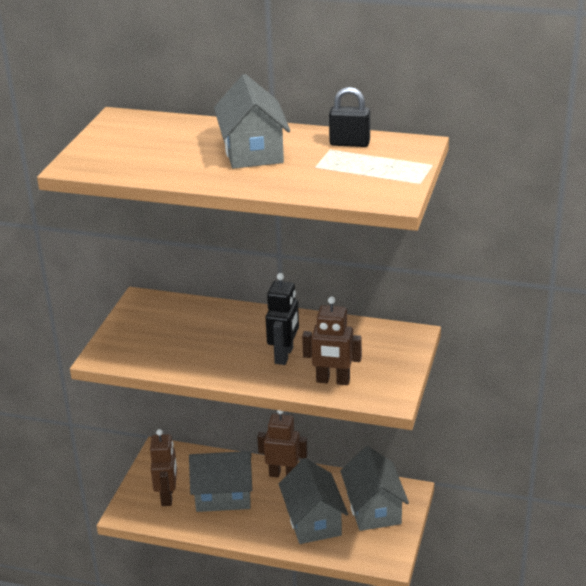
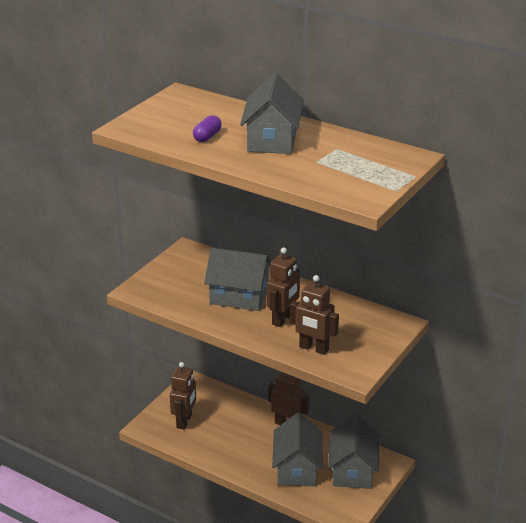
camera: 15 degrees right, 0 degrees up
grey house [189,451,252,512] -> grey house moved to [204,248,272,311]
black robot [266,273,299,365] -> brown robot [266,247,300,327]
black padlock [329,87,370,147] -> none
none -> purple capsule [193,115,221,142]

